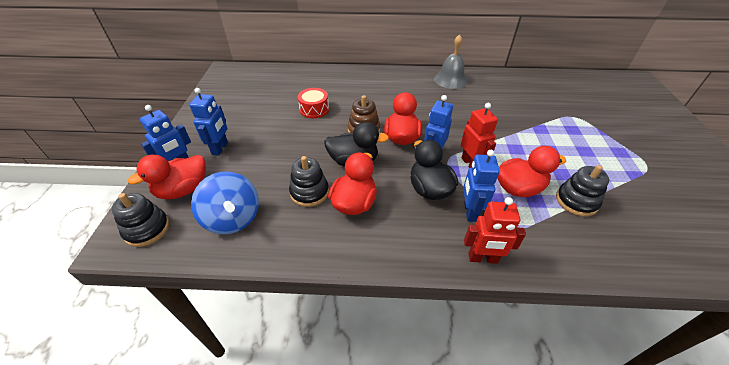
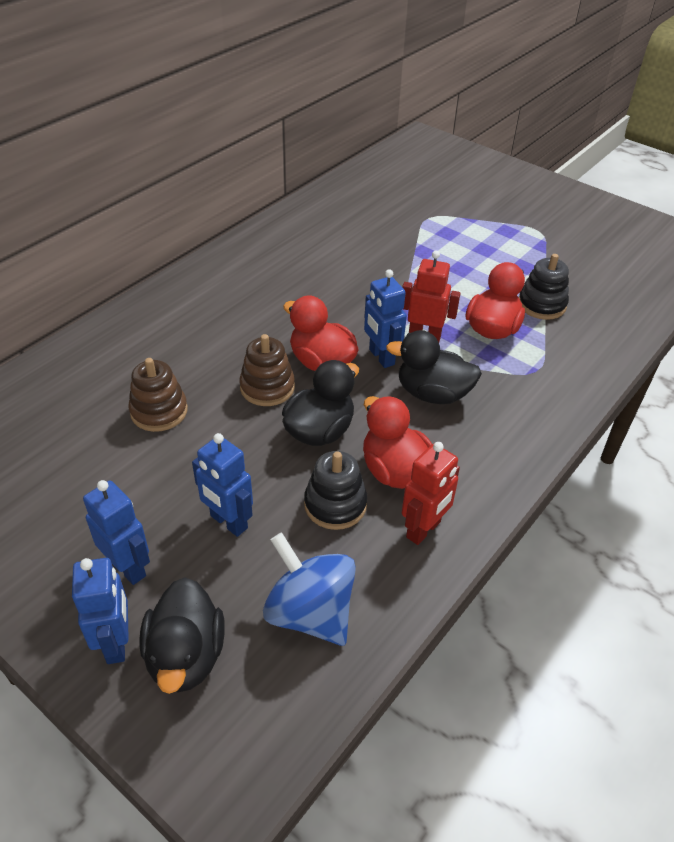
camera: 55 degrees left, 0 degrees up
black stacking toy [112,193,169,247] -> none
red duck [128,155,206,199] -> black duck [139,577,225,694]
blue spinning top [191,171,259,234] -> blue spinning top turned 135 degrees counterclockwise [263,532,356,646]
red drum [298,88,329,118] -> brown stacking toy [128,358,188,432]
grey bell [434,34,468,89] -> none
blue robot [463,150,500,222] -> blue robot moved to [192,433,253,537]
red robot [464,197,526,264] -> red robot moved to [402,442,460,545]

